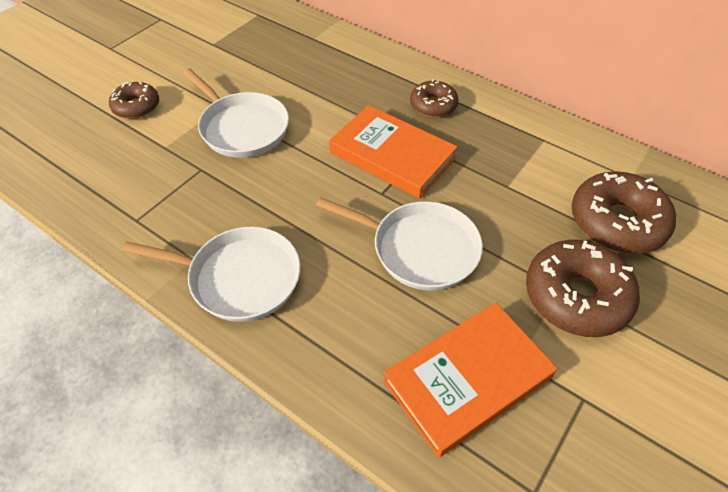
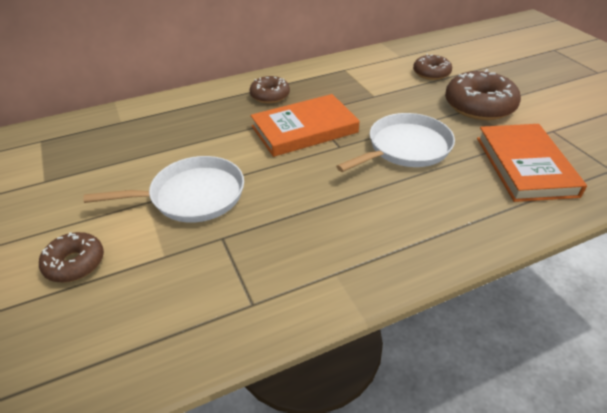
camera: 60 degrees left, 10 degrees down
white pan [122,227,301,322] -> none
brown donut [572,172,676,254] -> brown donut [413,54,452,80], size x0.59

